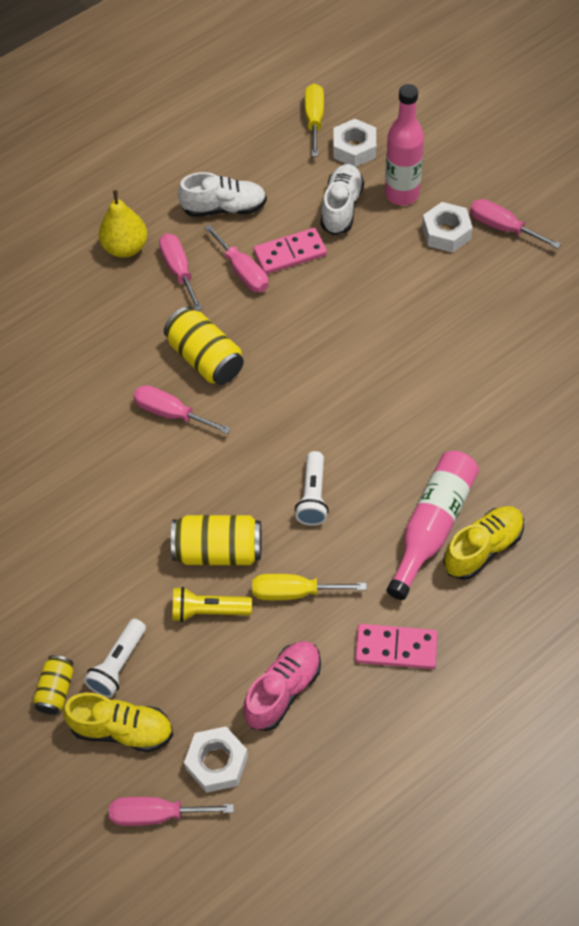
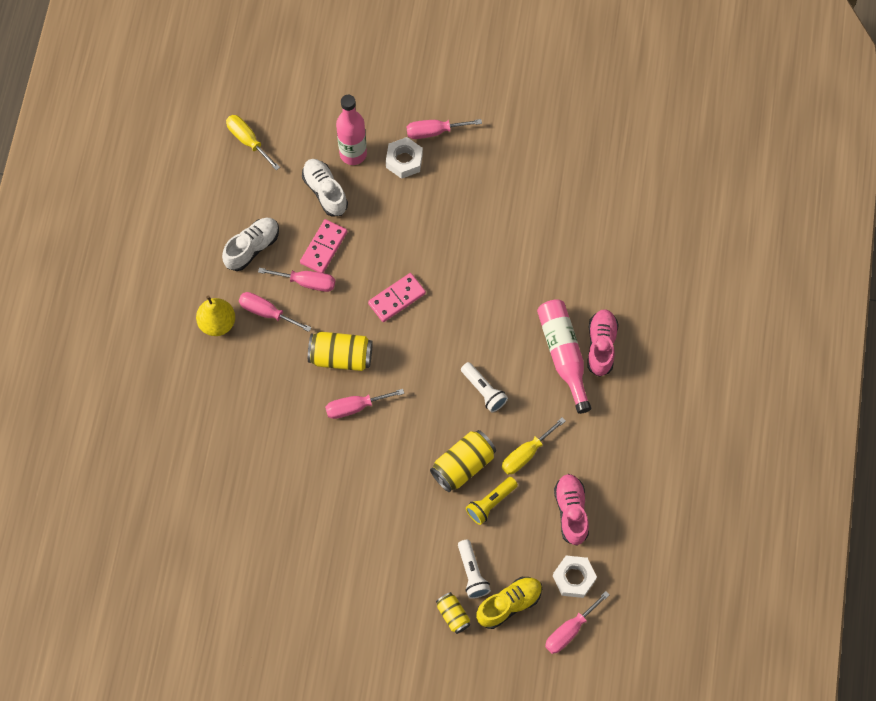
camera: 45 degrees left, 10 degrees up
white nut [333,119,376,167] -> none
pink domino [355,624,438,669] -> pink domino moved to [368,273,426,322]
yellow shoe [443,506,524,580] -> pink shoe [587,309,619,377]

